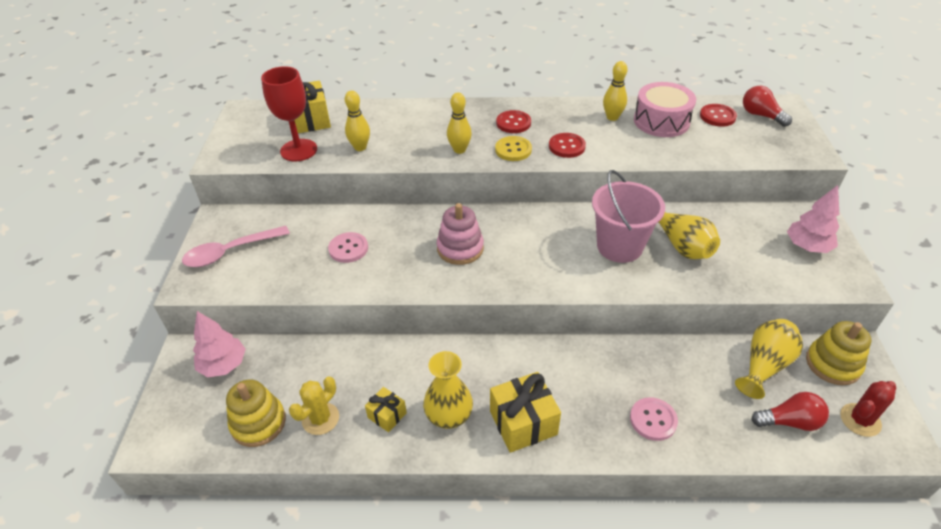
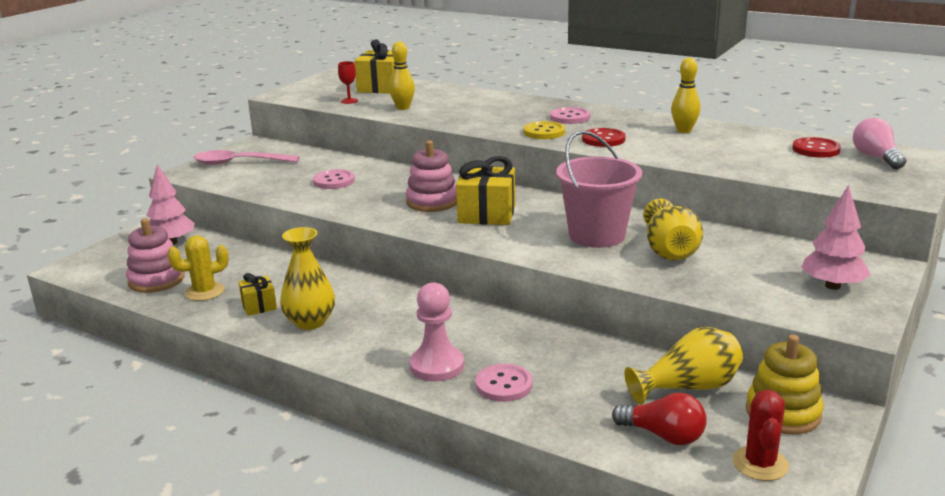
camera: 30 degrees right, 20 degrees down
yellow stacking toy [226,380,286,447] -> pink stacking toy [126,218,185,293]
red goblet [261,66,317,161] -> red goblet [338,61,358,104], size x0.46
yellow bowling pin [447,92,472,154] -> none
yellow gift [490,372,561,453] -> yellow gift moved to [456,156,516,225]
red button [496,110,531,133] -> pink button [550,107,590,124]
pink drum [634,82,696,137] -> none
red light bulb [743,86,792,127] -> pink light bulb [853,118,906,169]
red cactus [840,381,896,437] -> red cactus turned 75 degrees counterclockwise [733,390,789,481]
none -> pink pawn [410,282,464,382]

